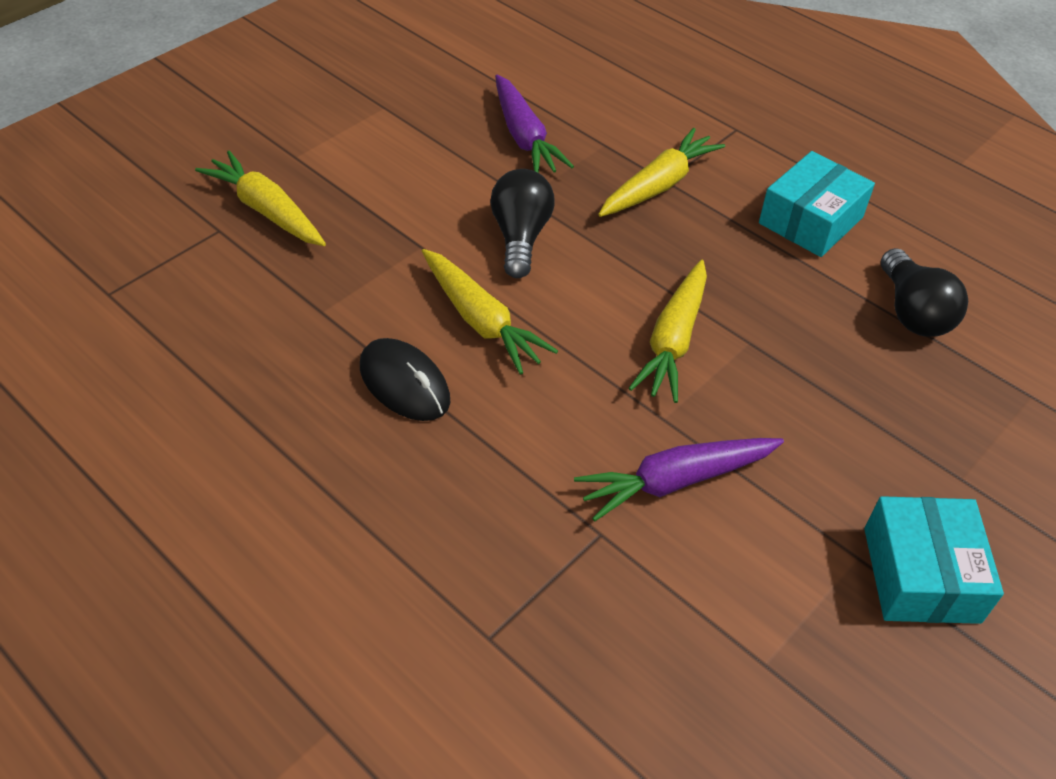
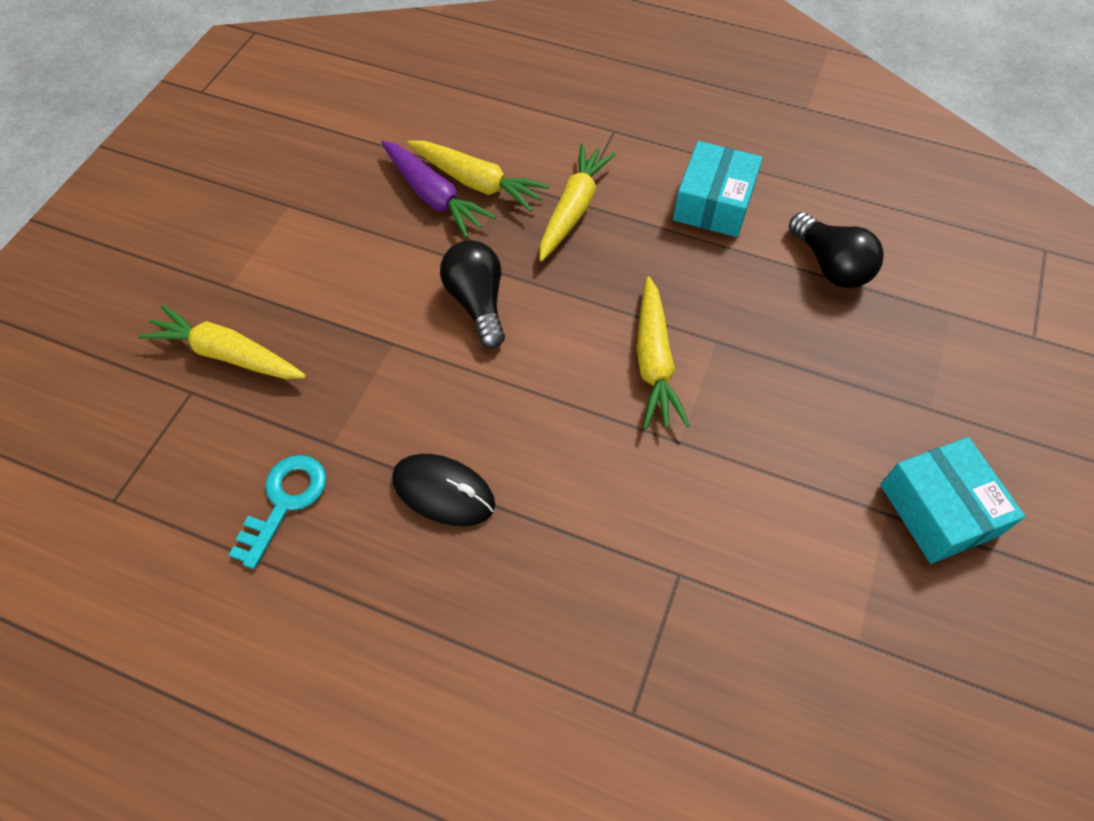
camera: 20 degrees left, 10 degrees up
yellow carrot [422,249,558,375] -> yellow carrot moved to [408,141,550,212]
purple carrot [574,438,784,521] -> none
none -> turquoise key [229,455,327,569]

